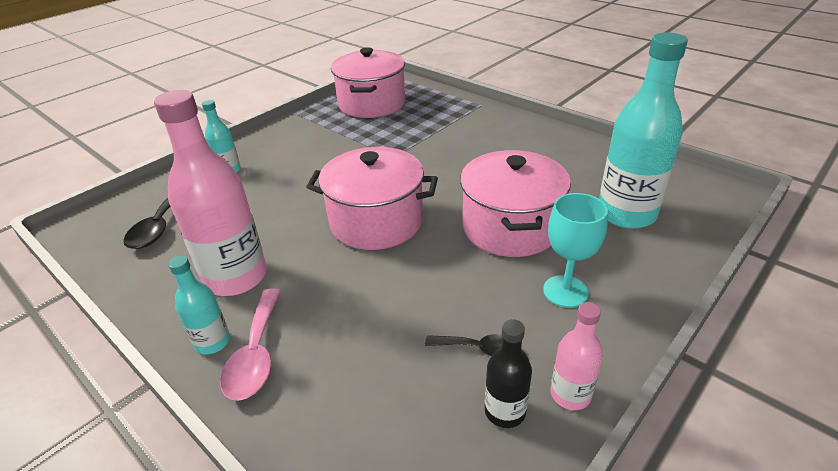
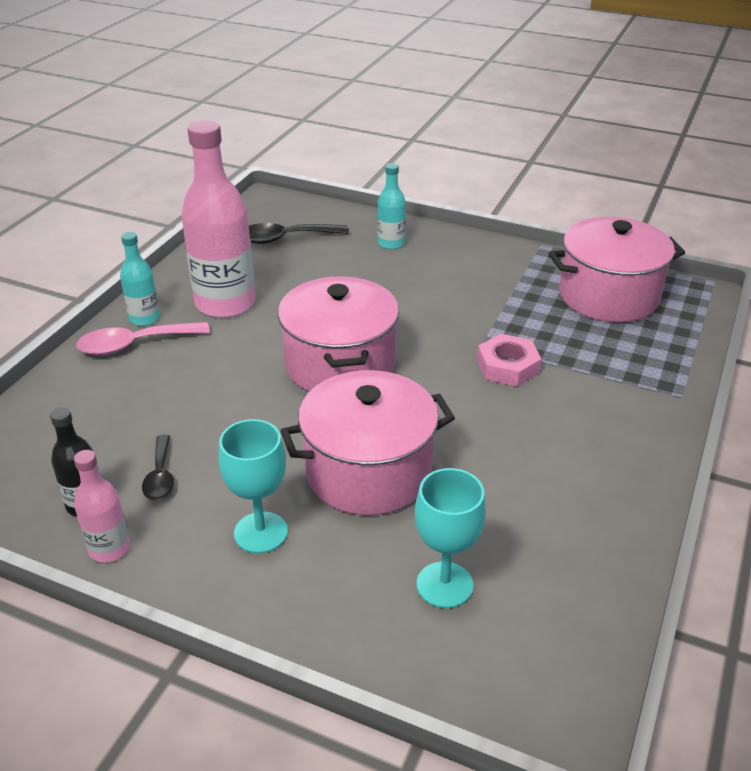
camera: 70 degrees right, 0 degrees up
turquoise bottle [599,33,688,229] -> turquoise goblet [415,468,486,608]
none -> pink nut [477,334,542,387]

